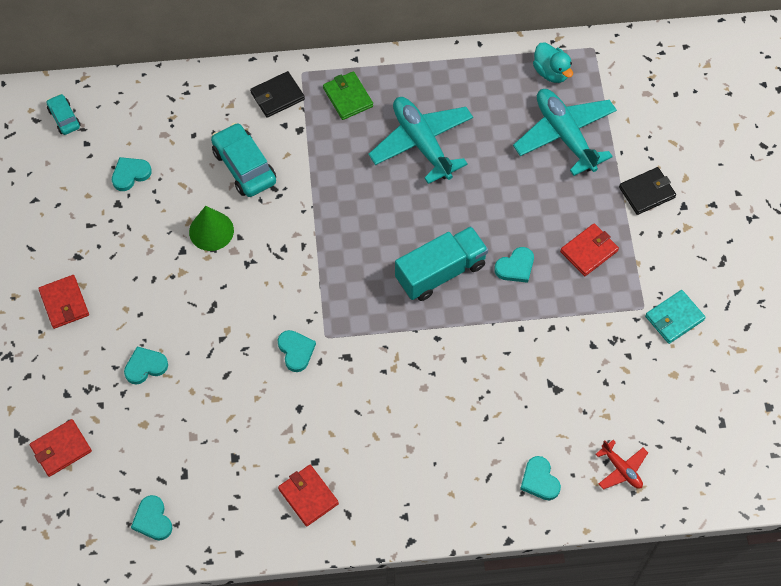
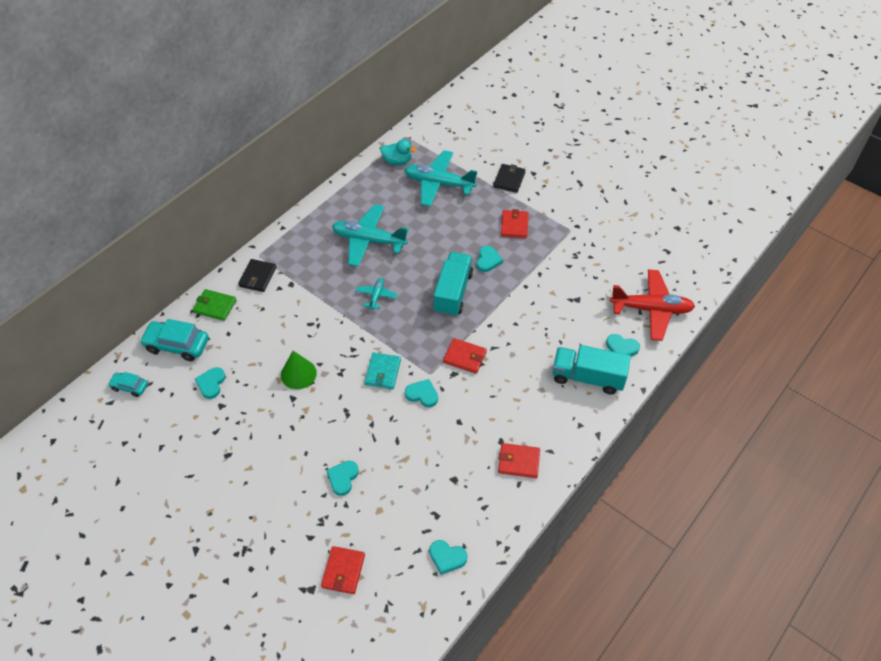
camera: 45 degrees left, 10 degrees down
red wallet [38,275,89,329] -> red wallet moved to [443,338,487,374]
turquoise car [211,123,276,197] -> turquoise car moved to [140,319,209,361]
green wallet [323,71,373,120] -> green wallet moved to [193,289,236,321]
red plane [595,440,648,490] -> red plane [610,269,695,341], size x2.05
turquoise wallet [645,290,706,344] -> turquoise wallet moved to [365,353,401,389]
none -> turquoise plane [356,278,398,310]
none -> turquoise truck [553,345,631,394]

